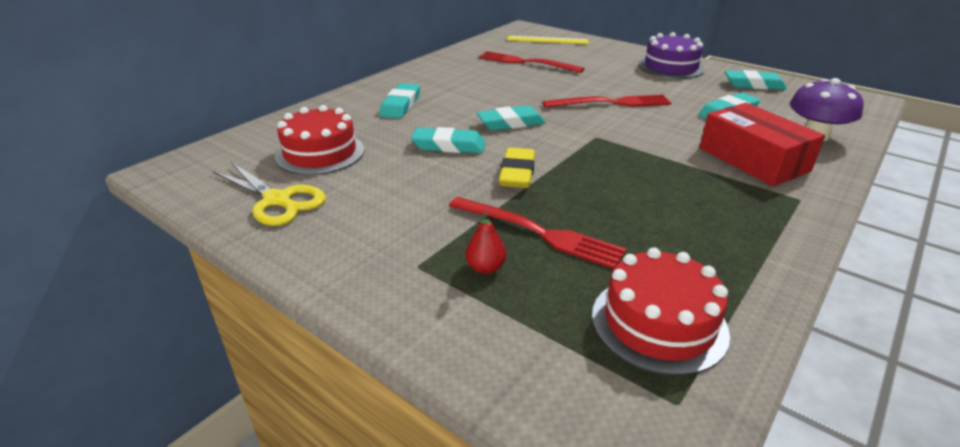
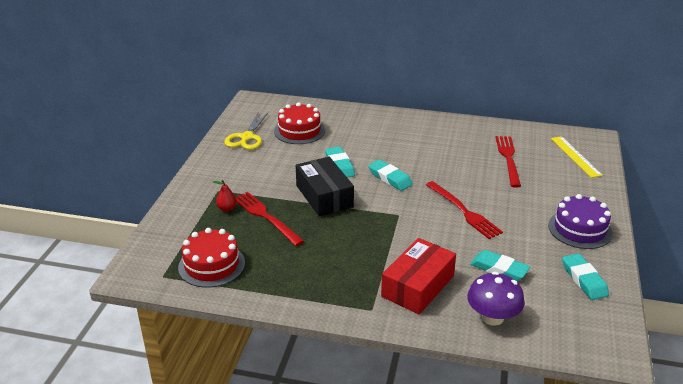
camera: 65 degrees right, 0 degrees up
turquoise eraser [380,83,420,119] -> none
red fork [449,197,626,269] -> red fork turned 135 degrees clockwise [236,192,304,246]
yellow eraser [499,148,535,188] -> black box [296,157,354,216]

